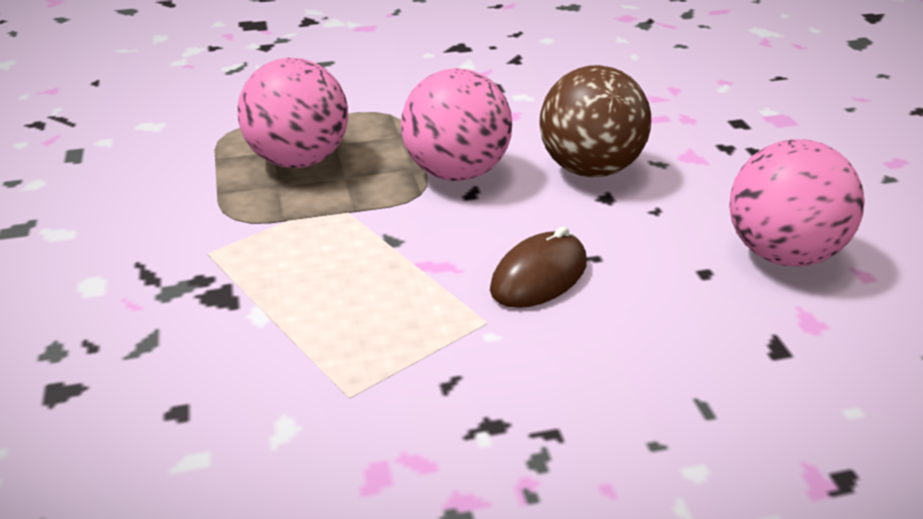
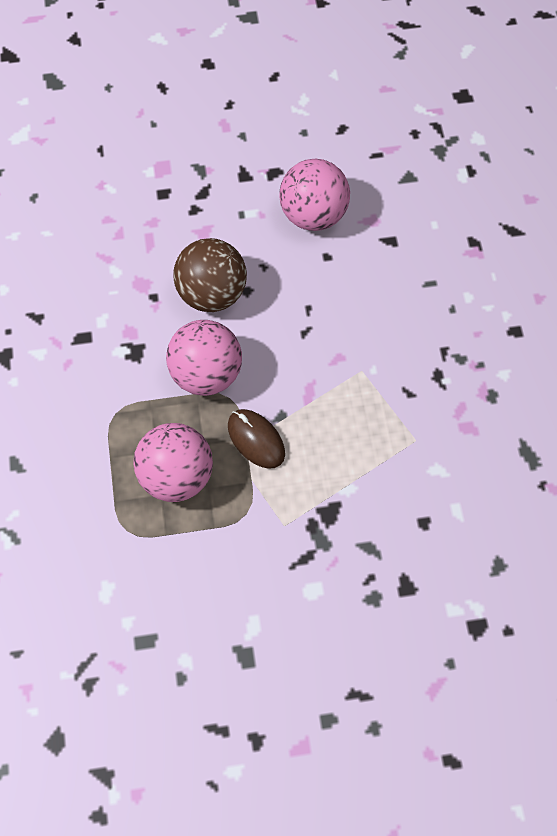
camera: 85 degrees left, 30 degrees up
brown mouse [490,226,587,308] -> brown mouse moved to [228,409,285,469]

